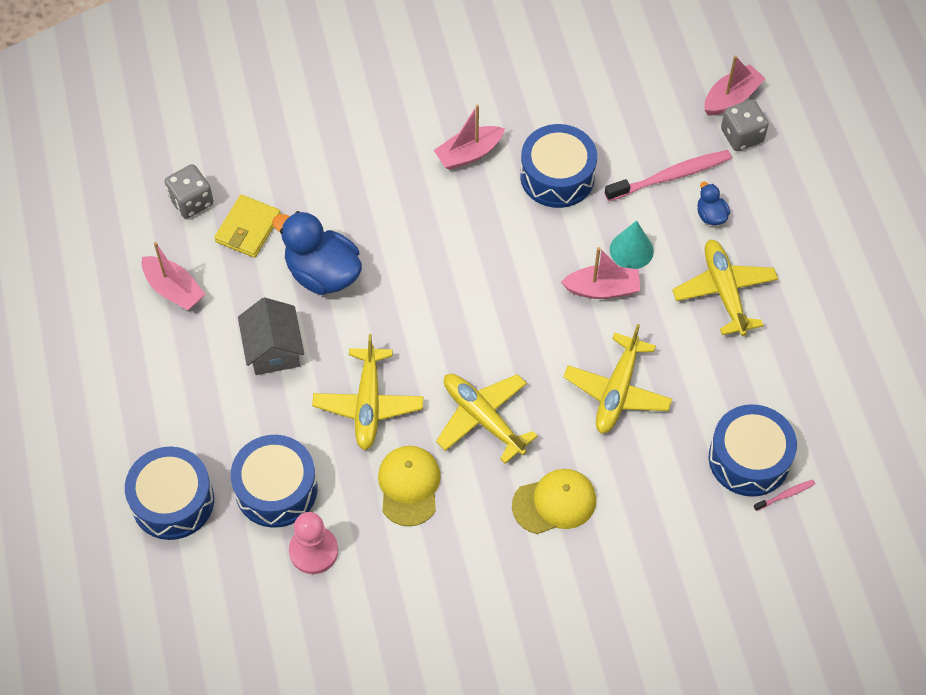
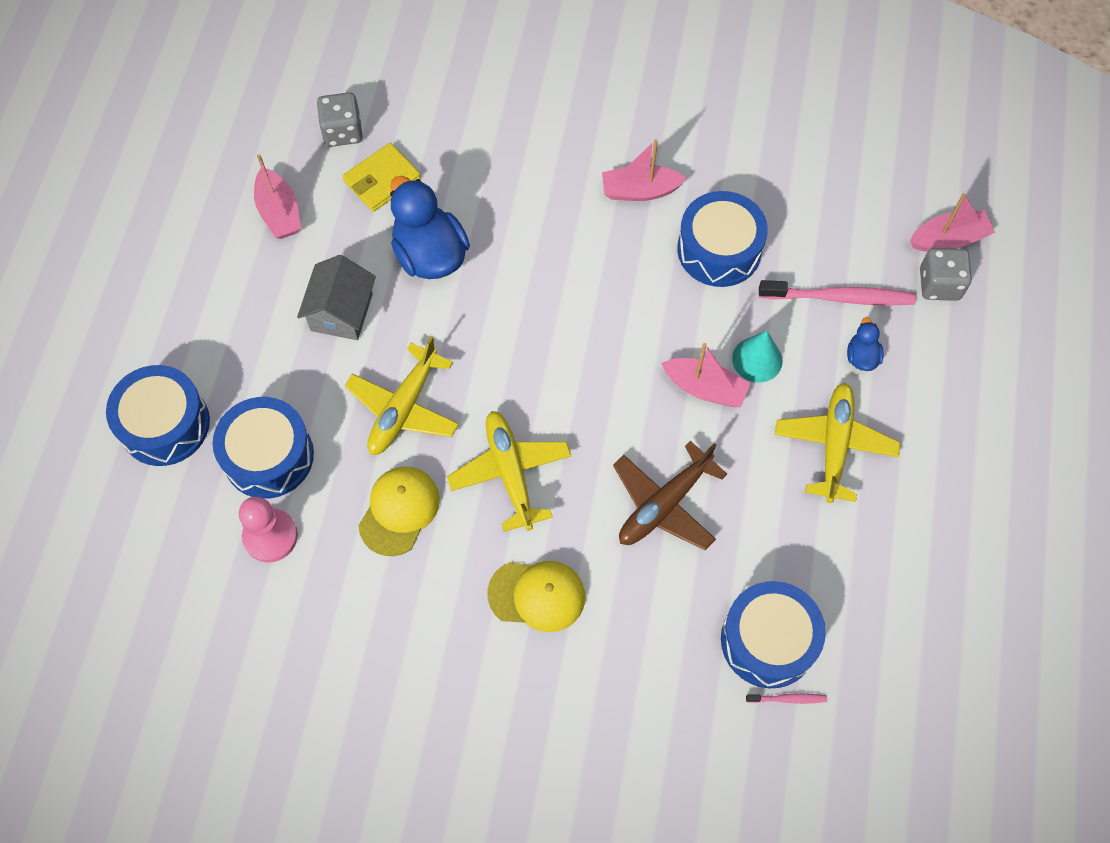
camera: 25 degrees right, 5 degrees up
yellow plane [563,324,672,434] -> brown plane [613,441,727,550]

